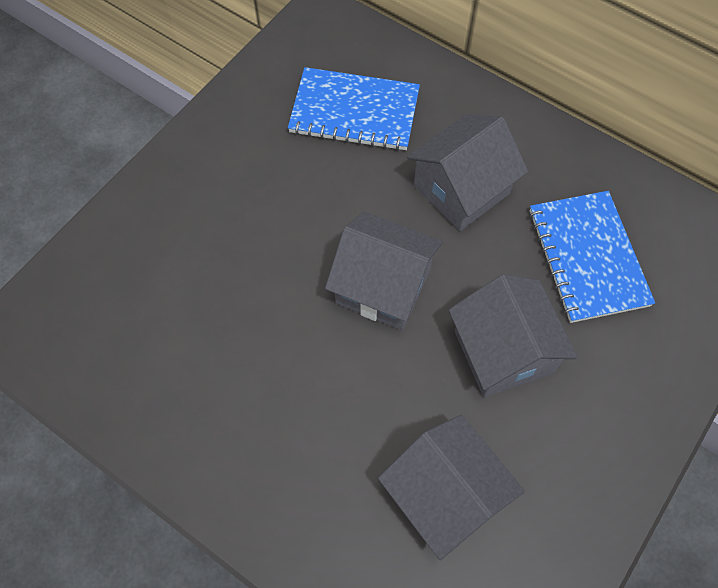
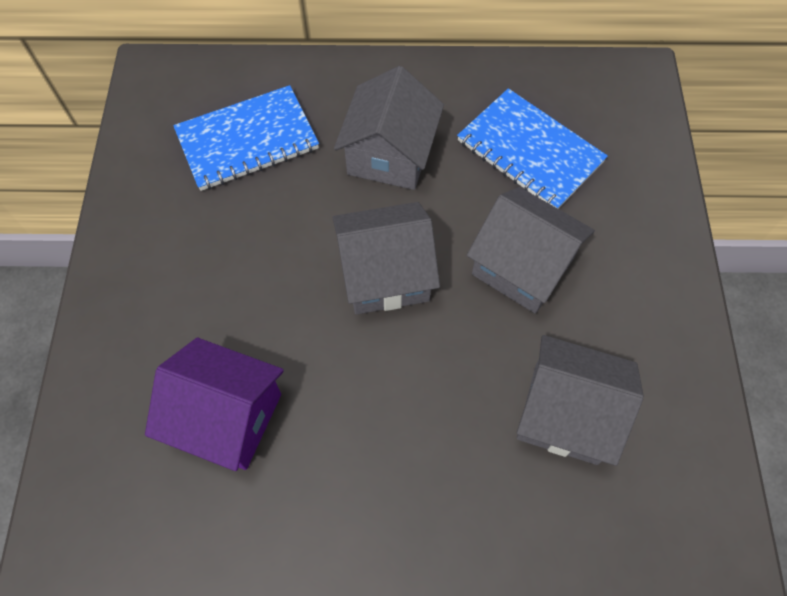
camera: 35 degrees left, 0 degrees up
none -> purple house [145,338,284,471]

